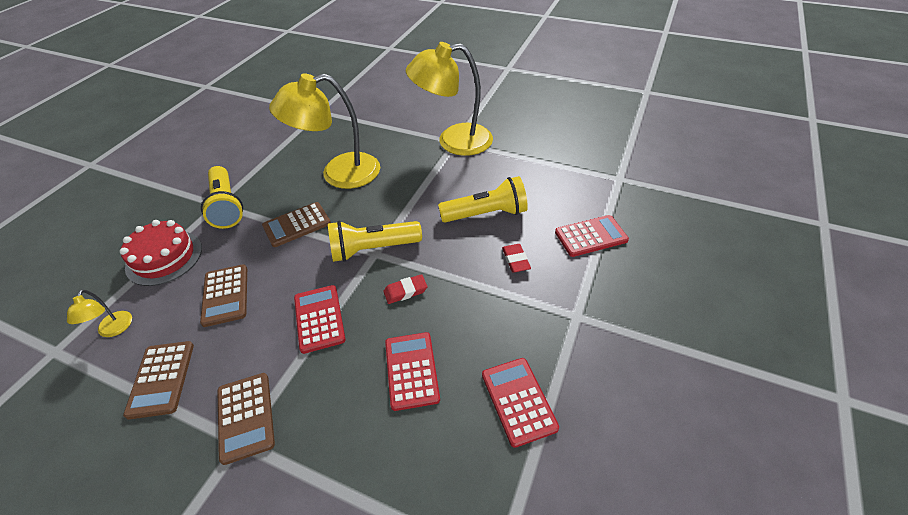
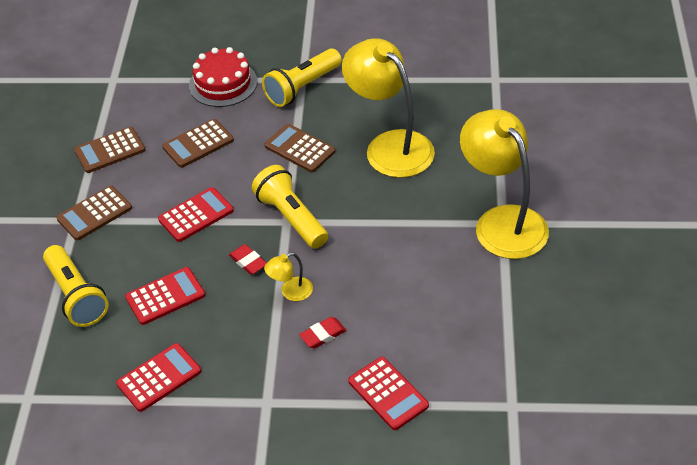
camera: 70 degrees right, 0 degrees up
yellow lamp [67,289,132,337] -> yellow lamp moved to [264,253,313,301]
yellow flashlight [438,176,528,223] -> yellow flashlight moved to [43,245,109,327]

